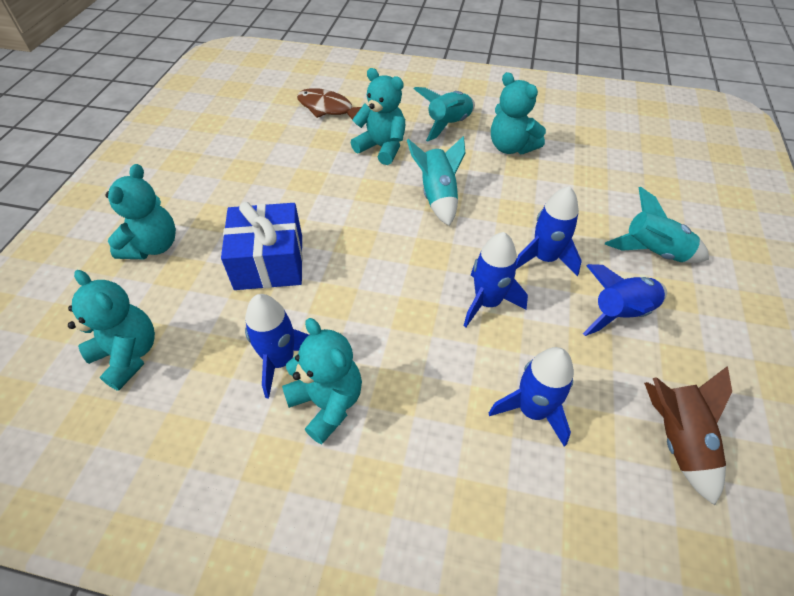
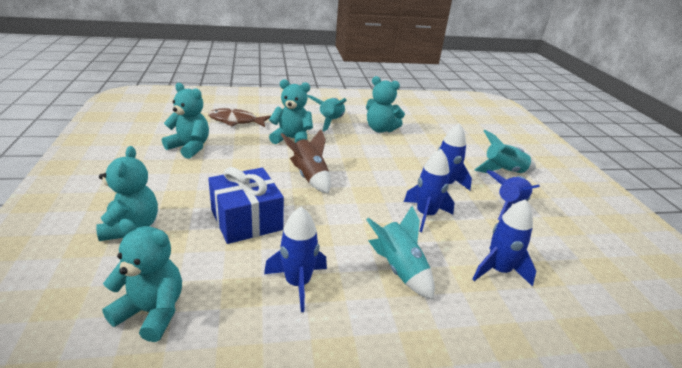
camera: 25 degrees left, 20 degrees down
turquoise teddy bear [282,318,362,445] -> turquoise teddy bear moved to [162,83,209,159]
turquoise rocket [407,136,465,226] -> turquoise rocket moved to [366,206,435,300]
brown rocket [644,366,732,506] -> brown rocket moved to [280,129,331,194]

